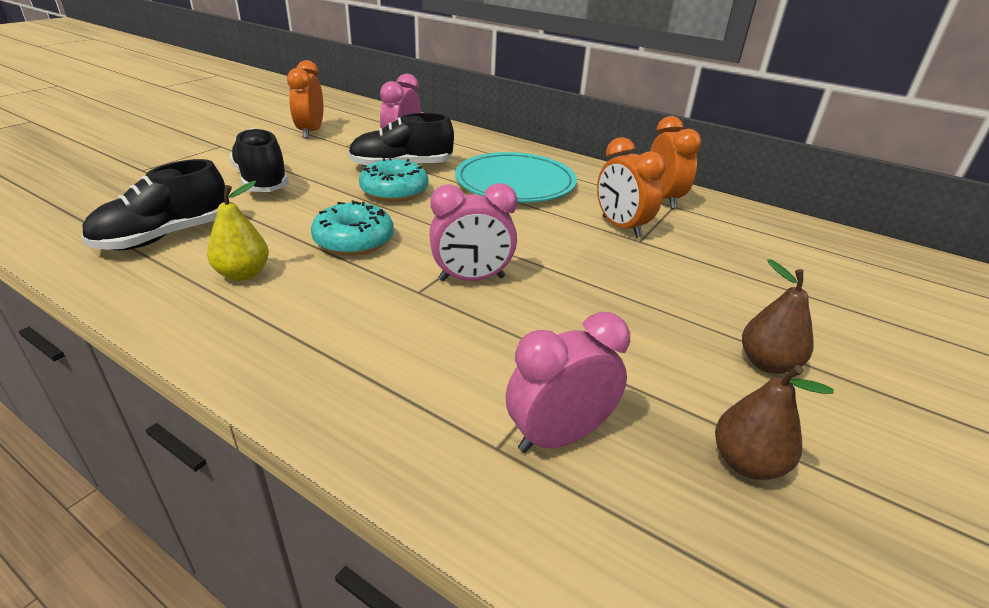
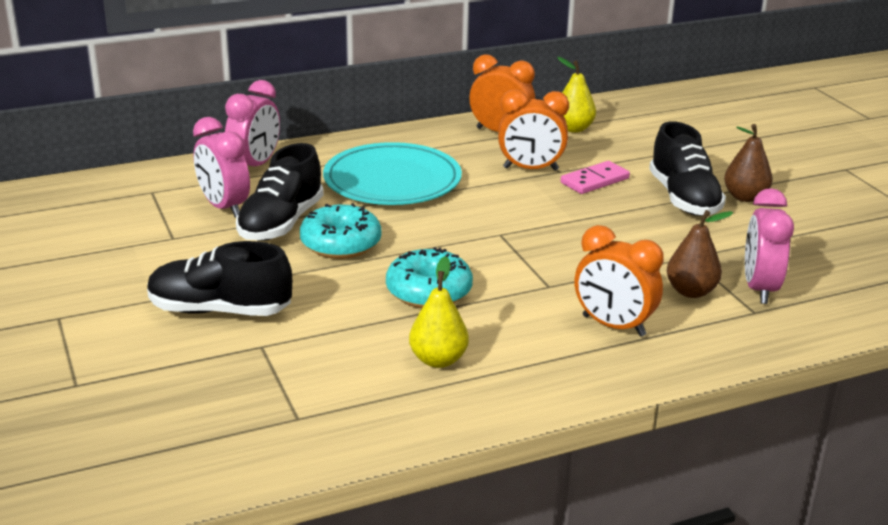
camera: 55 degrees left, 5 degrees down
black shoe [81,159,225,250] -> black shoe moved to [649,121,726,216]
orange clock [287,60,323,139] -> orange clock moved to [574,225,664,337]
pink clock [429,183,517,281] -> pink clock moved to [225,80,280,167]
brown pear [715,365,834,480] -> brown pear moved to [667,210,733,298]
none -> yellow pear [557,57,596,133]
none -> pink domino [561,161,630,194]

